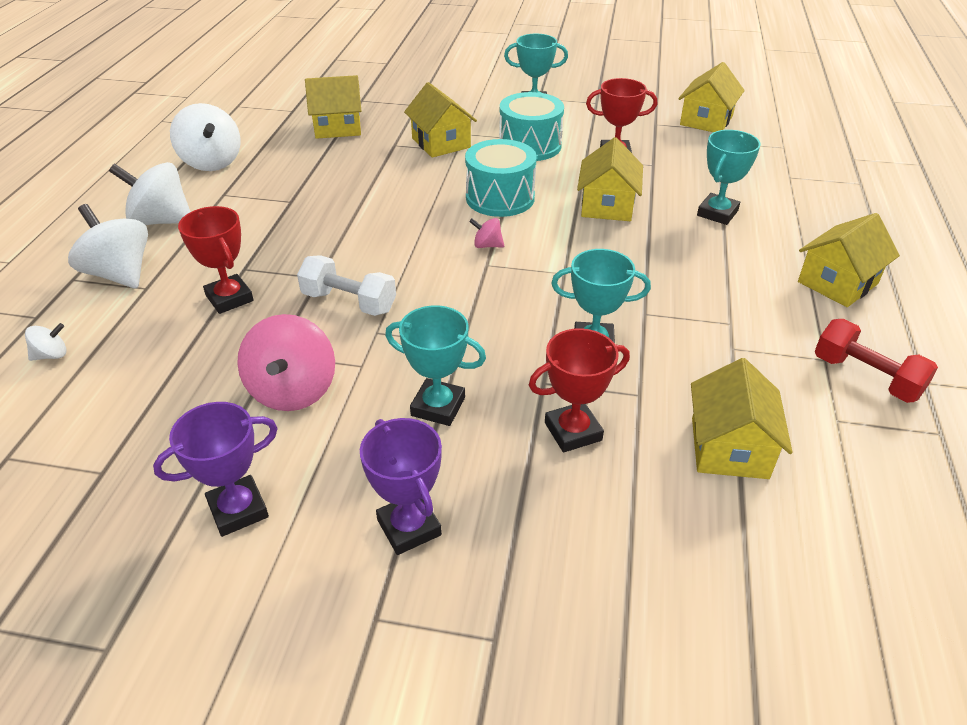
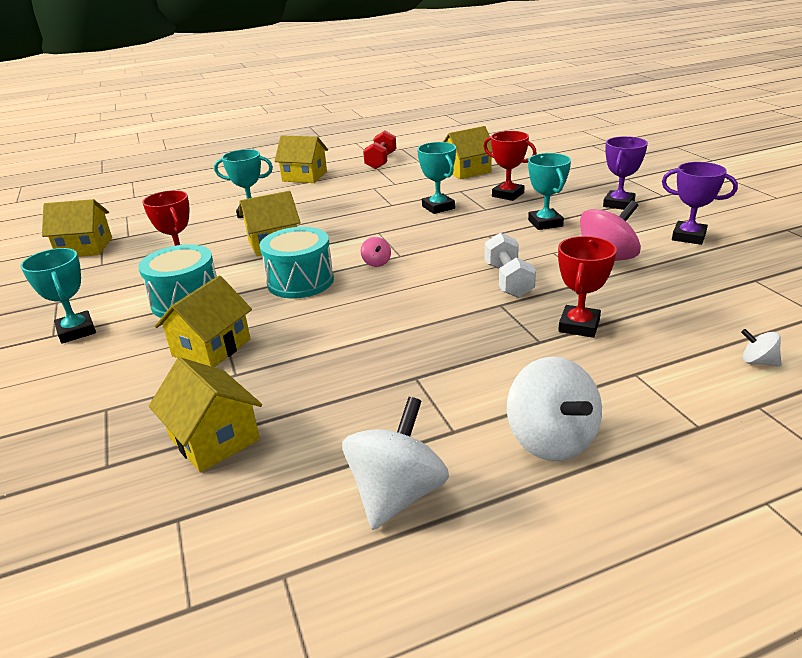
camera: 120 degrees left, 10 degrees down
white spinning top [68,204,148,289] -> none

